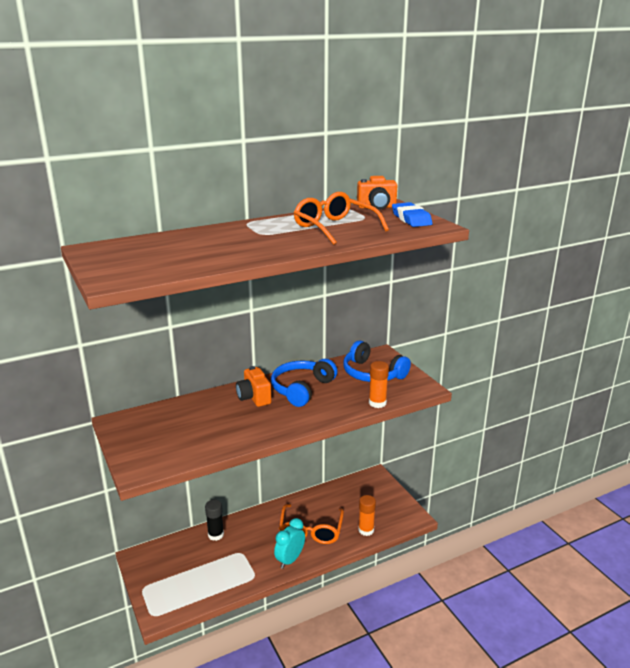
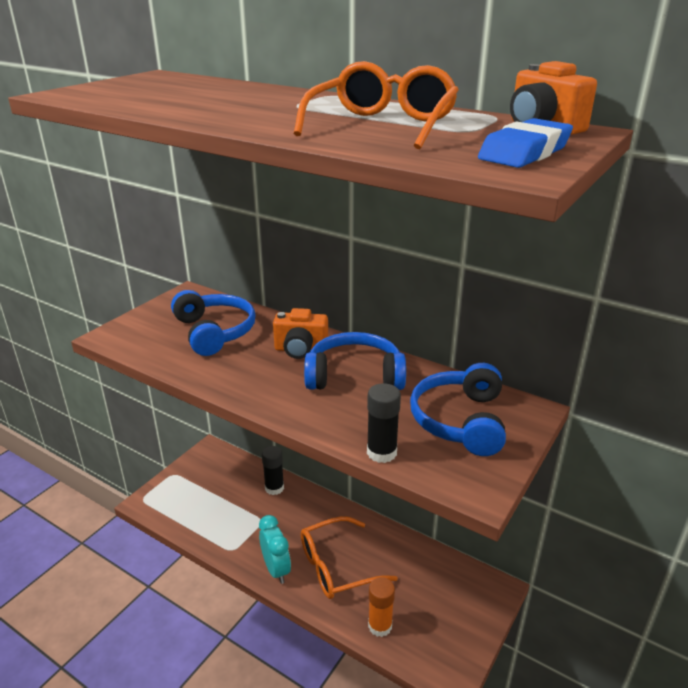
camera: 60 degrees right, 5 degrees up
orange camera [236,366,271,407] -> orange camera turned 120 degrees counterclockwise [273,308,328,359]
turquoise clock [274,518,305,569] -> turquoise clock turned 60 degrees clockwise [259,515,291,584]
orange glue stick [369,361,389,408] -> black glue stick [367,383,401,463]
none -> blue headphones [171,290,256,356]

